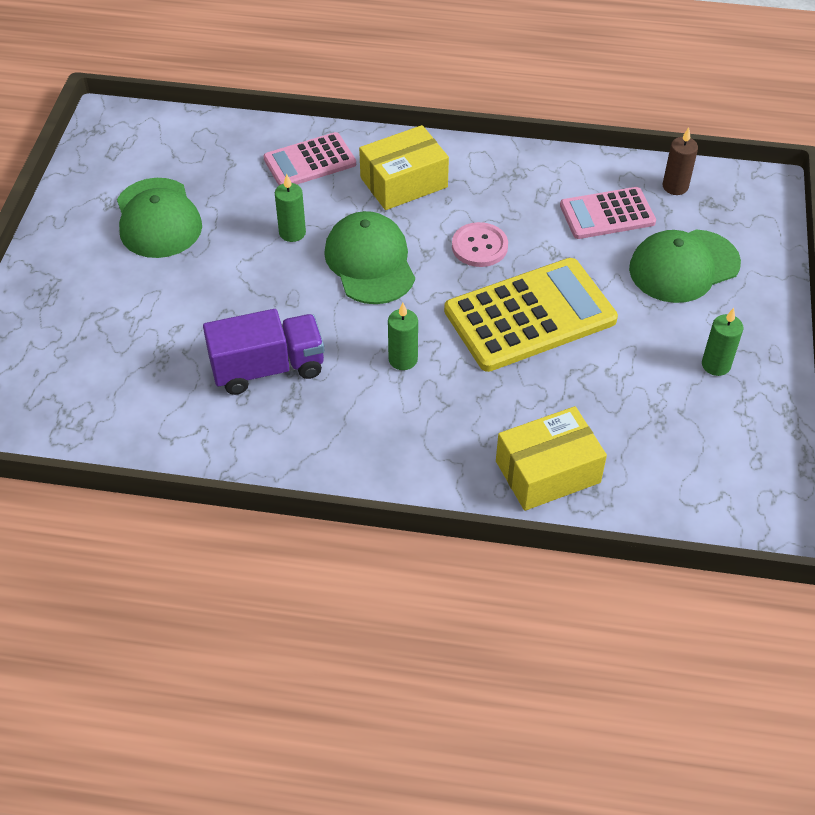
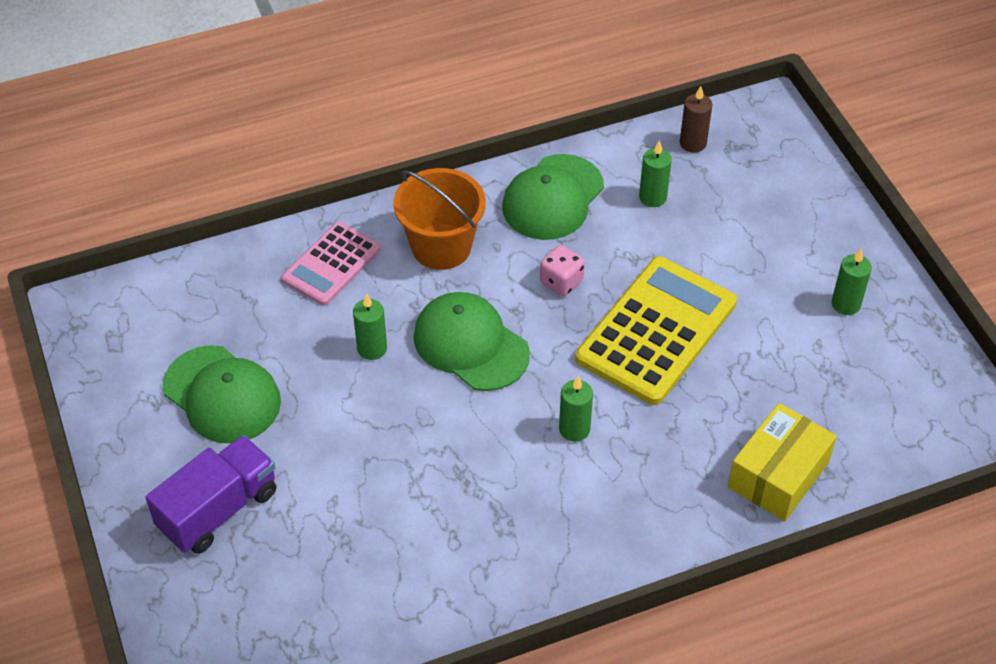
camera: 30 degrees left, 0 degrees up
purple truck [203,309,325,395] -> purple truck moved to [146,435,276,554]
yellow box [359,125,449,210] -> orange bucket [393,168,486,270]
pink button [452,222,508,267] -> pink dice [540,245,585,296]
pink calculator [560,187,656,239] -> green candle [639,140,672,207]
green cap [629,229,741,303] -> green cap moved to [502,154,604,240]

